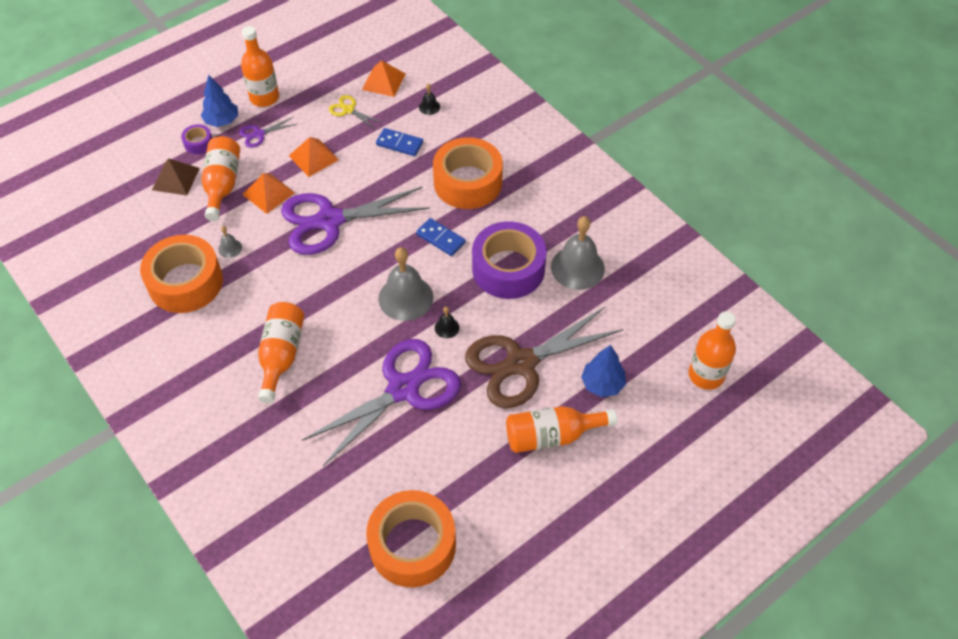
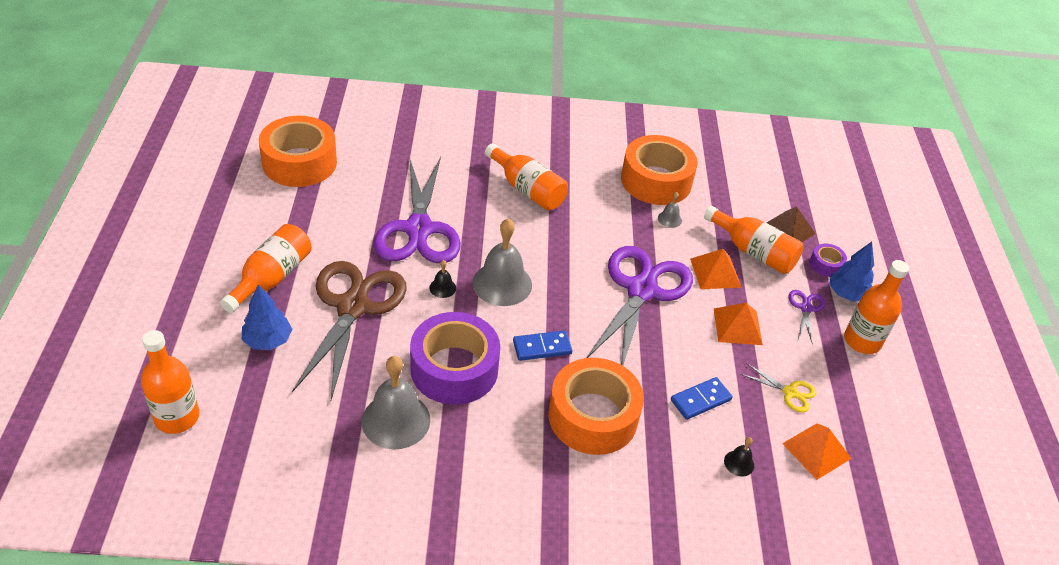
camera: 125 degrees right, 10 degrees down
yellow scissors [329,95,381,129] -> yellow scissors turned 45 degrees clockwise [740,363,817,413]

